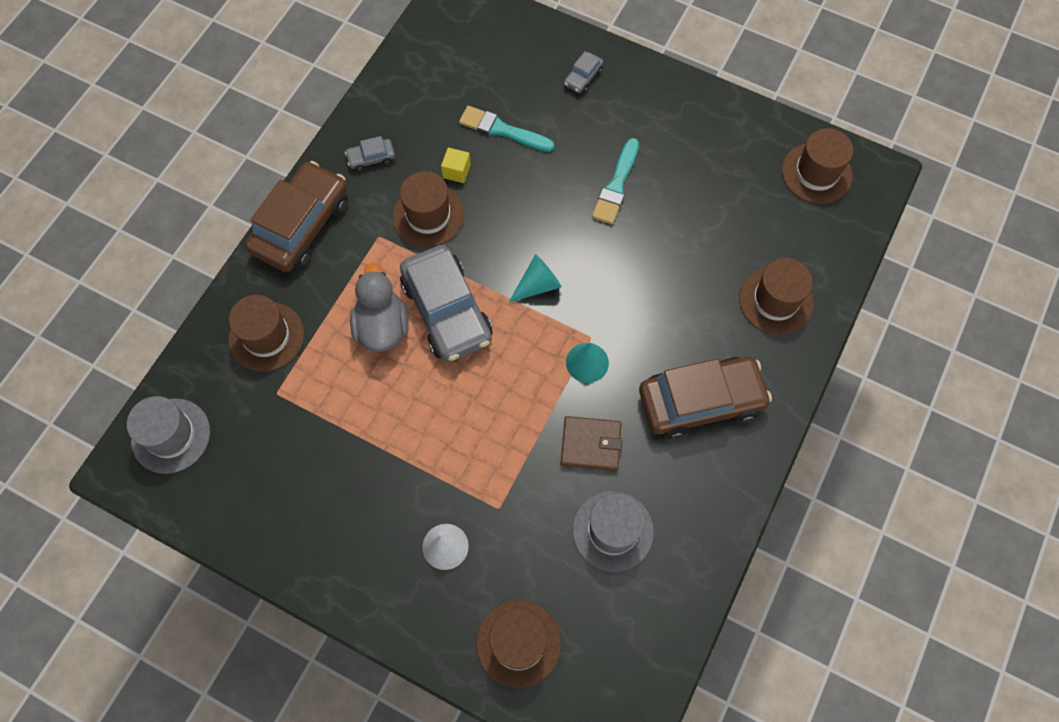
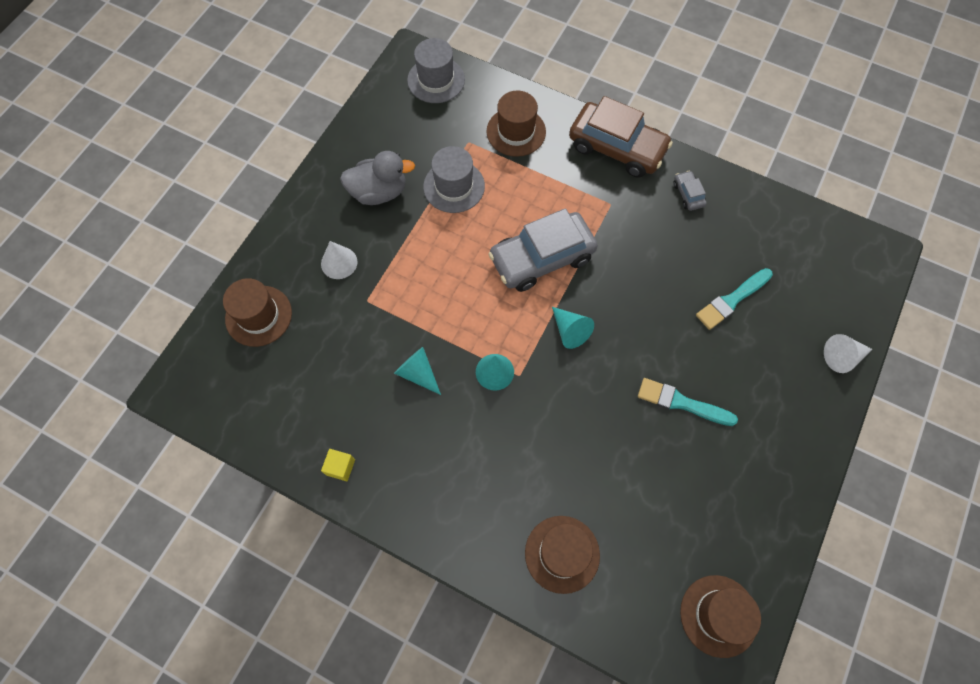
camera: 90 degrees right, 0 degrees up
grey duck [350,263,409,352] -> grey duck moved to [340,151,415,205]
brown hat [393,171,464,247] -> none
yellow cube [441,147,471,183] -> yellow cube moved to [321,449,355,481]
turquoise brush [459,106,554,152] -> turquoise brush turned 150 degrees counterclockwise [696,268,773,330]
brown wallet [560,416,622,471] -> turquoise cone [394,347,441,395]
grey car [564,51,603,93] -> none
grey hat [572,491,654,572] -> grey hat moved to [423,146,485,213]
brown car [639,357,772,439] -> none
none -> white cone [824,334,872,373]

